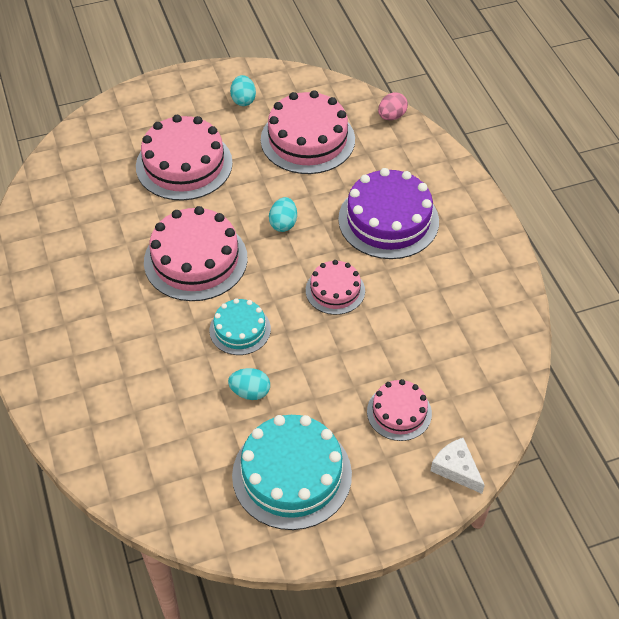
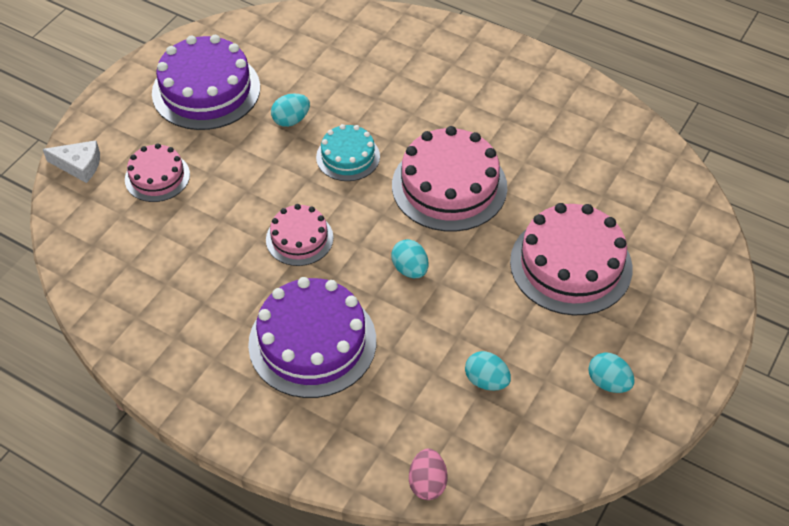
camera: 140 degrees right, 0 degrees up
turquoise cake [232,415,352,530] -> purple cake [152,35,260,130]
pink cake [261,90,355,174] -> turquoise egg [465,351,511,391]

